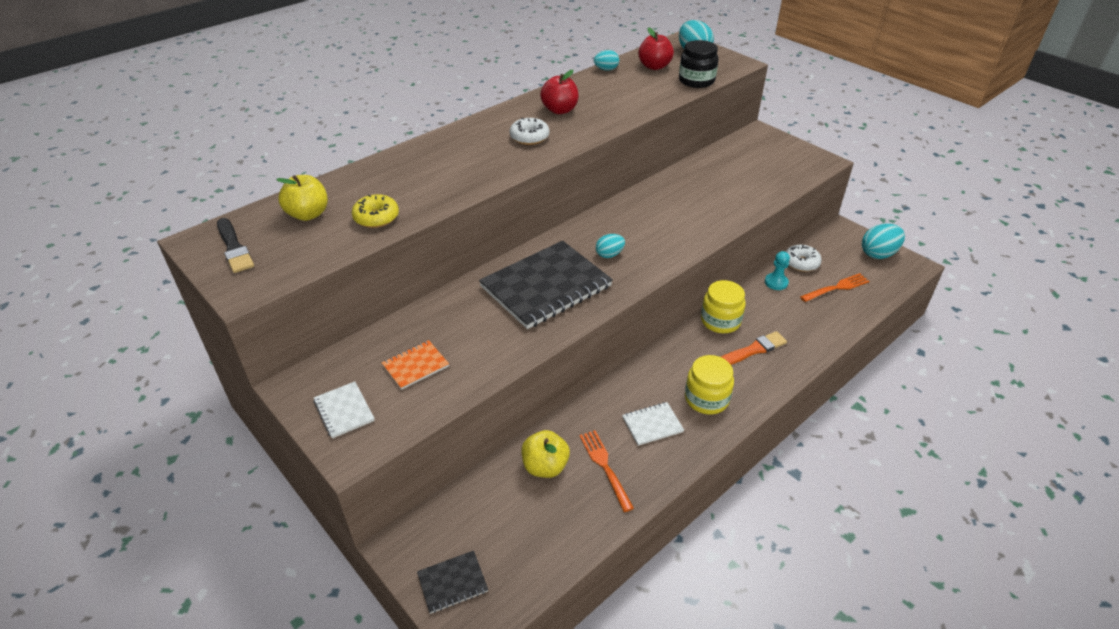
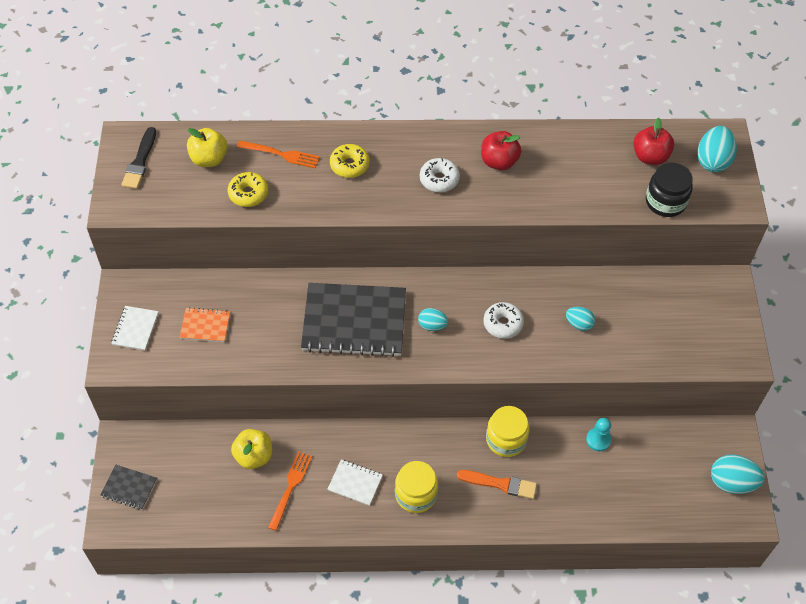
camera: 40 degrees right, 15 degrees up
turquoise egg [594,50,619,70] -> turquoise egg moved to [566,307,595,331]
white donut [786,245,822,272] -> white donut moved to [483,302,524,339]
orange fork [800,273,870,302] -> orange fork moved to [237,140,320,168]
none -> yellow donut [330,144,370,178]

